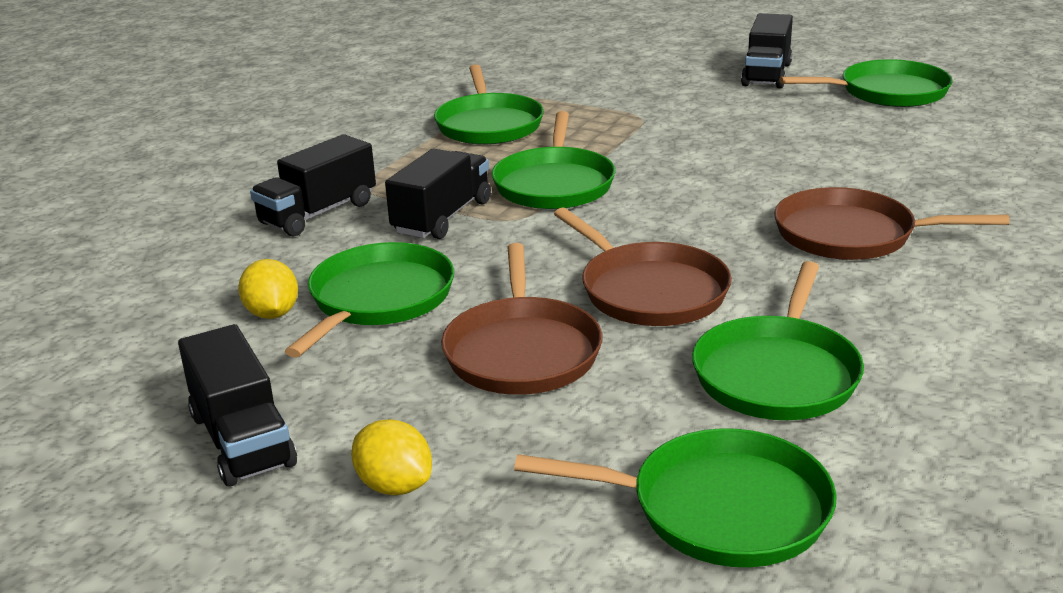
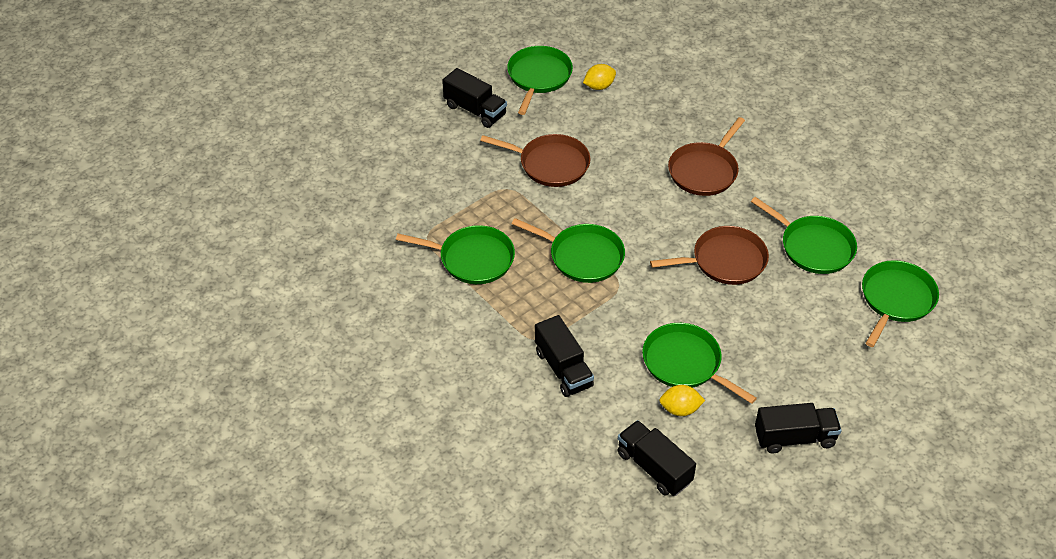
camera: 70 degrees left, 20 degrees up
yellow lemon [351,419,432,495] -> yellow lemon moved to [583,64,616,90]
black truck [385,149,491,239] -> black truck moved to [618,420,696,496]
brown pan [441,243,603,395] -> brown pan moved to [480,134,590,187]

